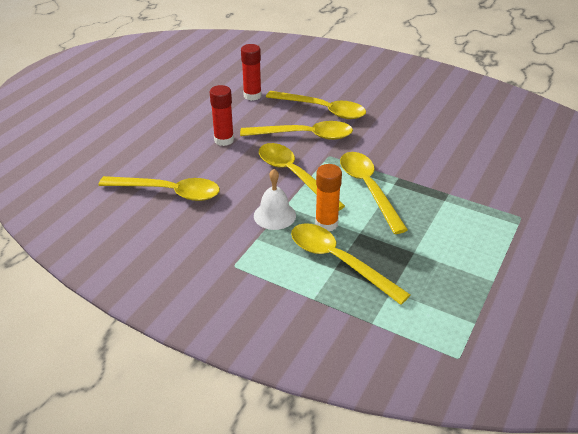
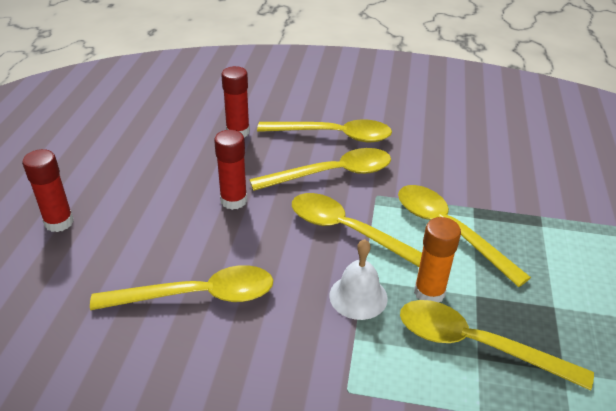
camera: 20 degrees left, 0 degrees up
none -> red glue stick [22,149,74,232]

